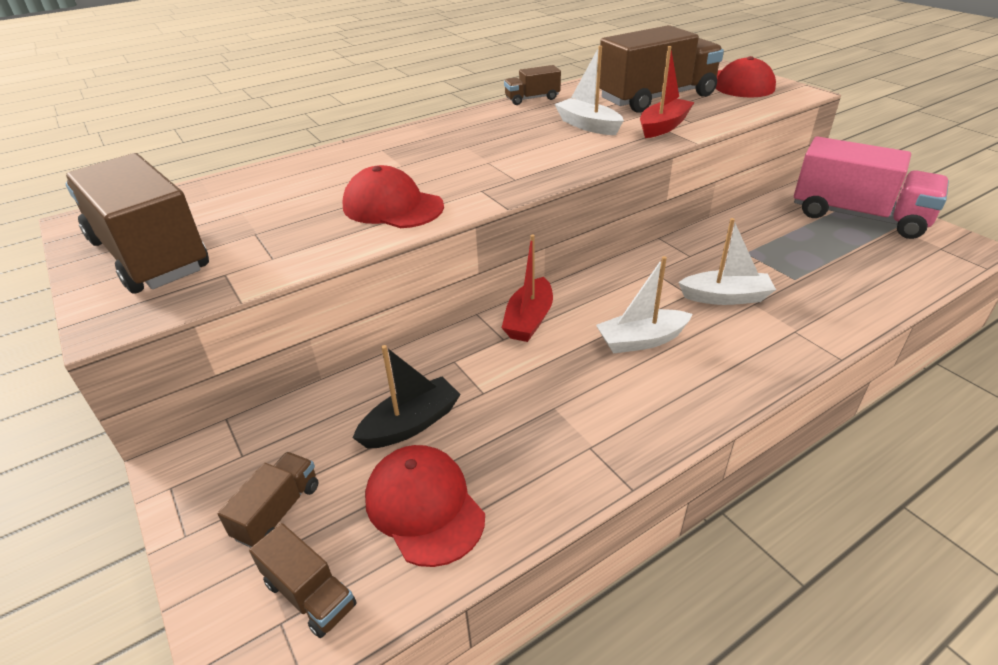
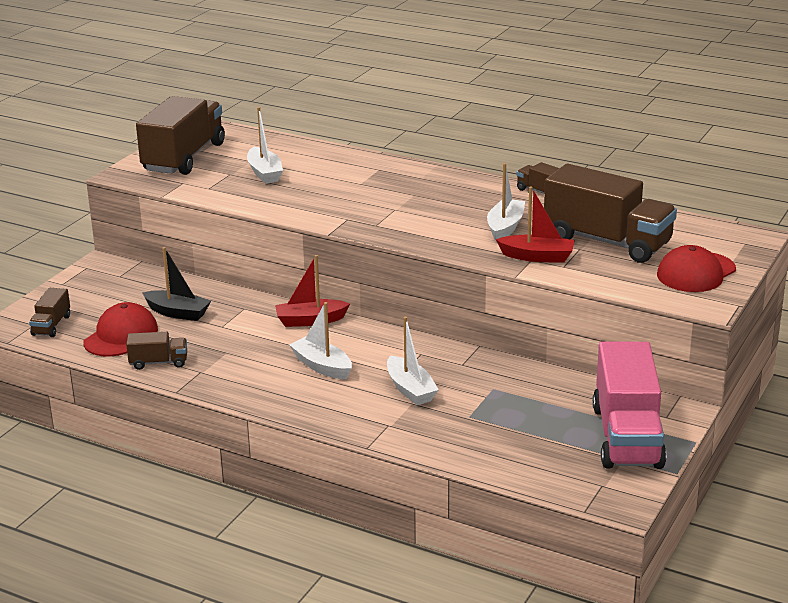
camera: 60 degrees right, 10 degrees down
brown truck [217,452,318,548] -> brown truck moved to [126,332,187,370]
red cap [342,165,444,228] -> none
none -> white boat [247,107,283,184]

